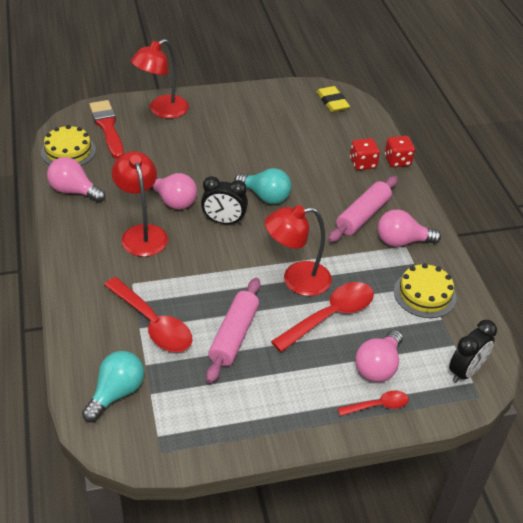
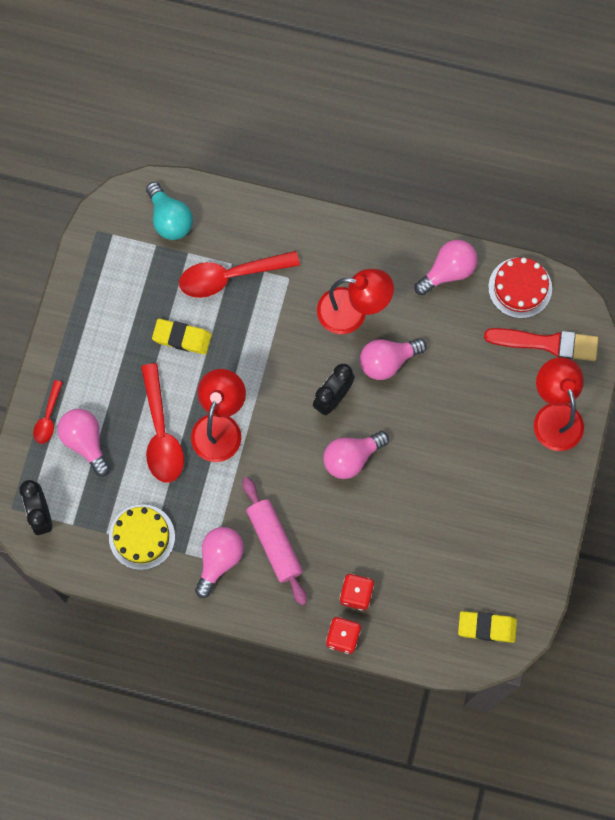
camera: 120 degrees right, 30 degrees up
yellow cake [41,125,96,166] -> red cake [488,257,552,318]
pink rolling pin [206,278,260,383] -> yellow eraser [152,319,212,355]
turquoise light bulb [234,168,291,204] -> pink light bulb [323,431,389,479]

